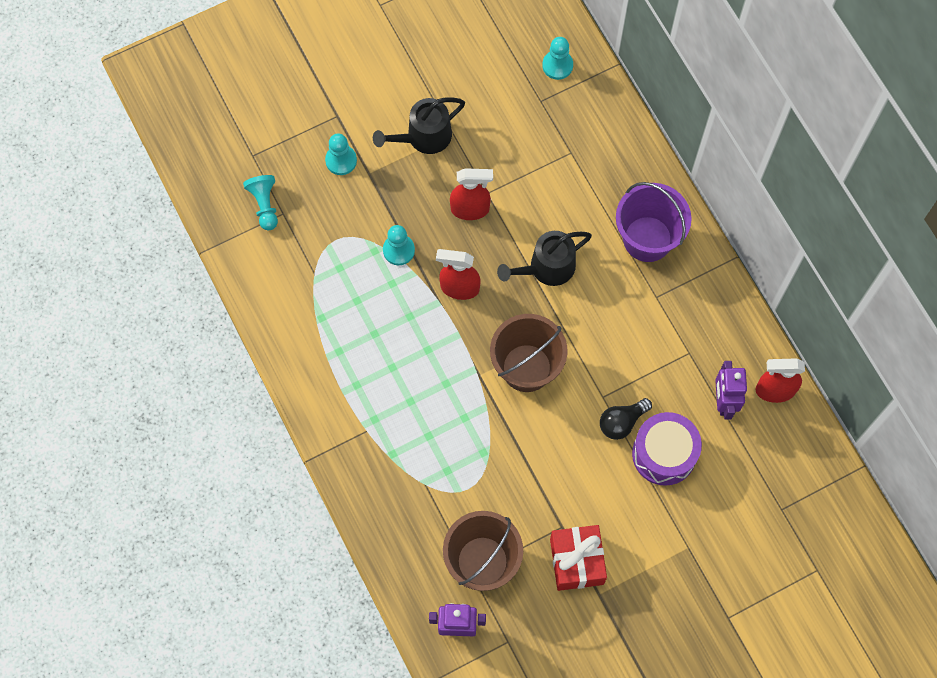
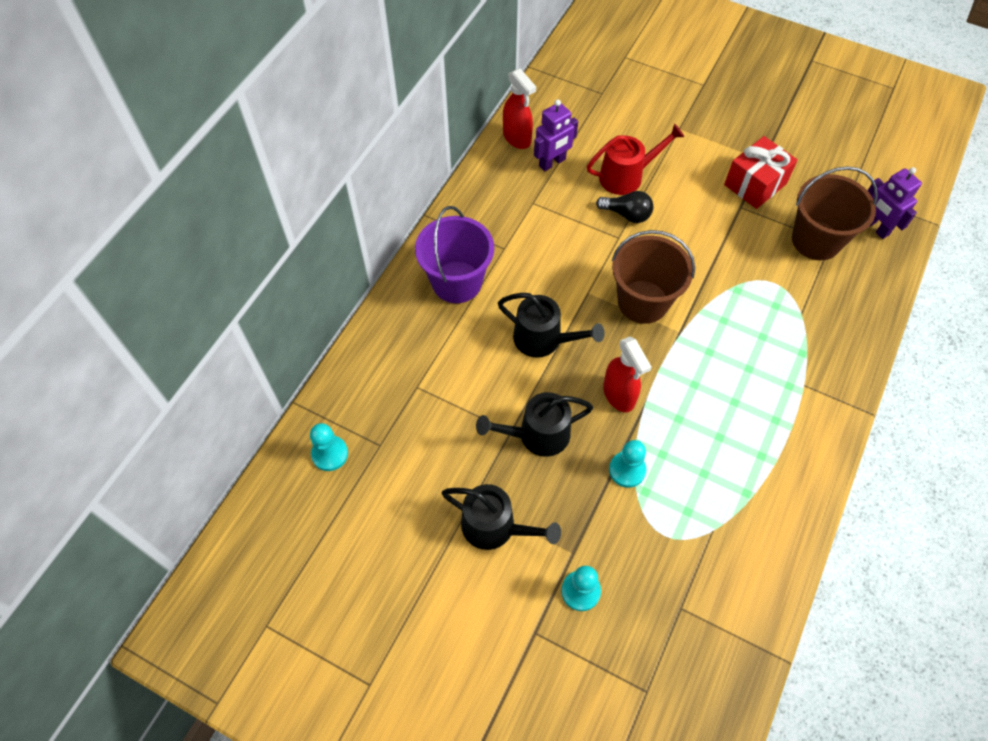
camera: 125 degrees left, 10 degrees down
turquoise pawn [243,175,278,230] -> none
red spray bottle [450,168,493,220] -> black watering can [476,392,593,457]
purple drum [632,412,702,486] -> red watering can [587,124,684,195]

